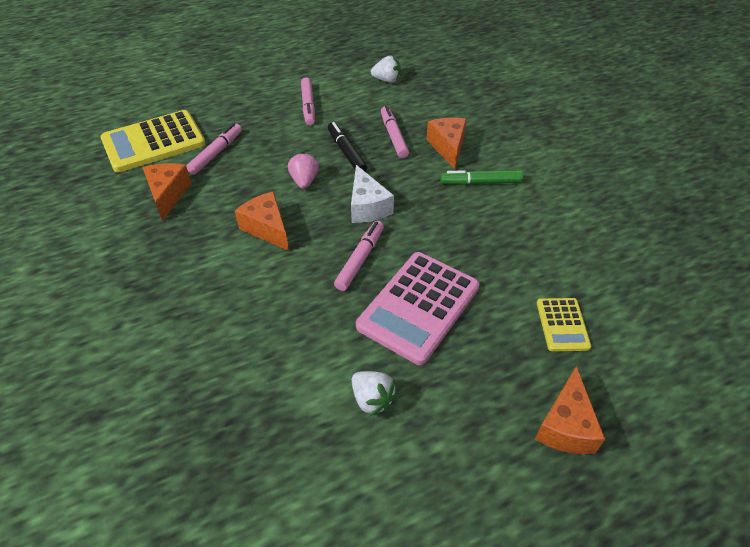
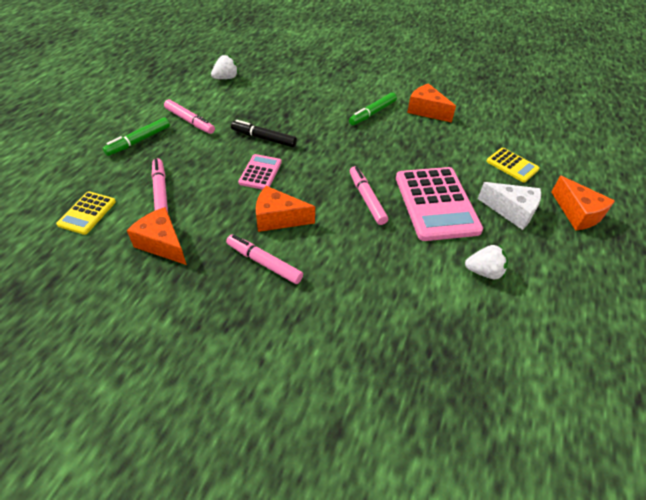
camera: 45 degrees left, 0 degrees up
yellow calculator [100,110,206,173] -> yellow calculator [56,191,116,235], size x0.51
pink strawberry [288,152,319,189] -> pink calculator [238,154,282,190]
white cheese [351,165,394,223] -> white cheese moved to [478,182,541,230]
pink marker [381,106,409,158] -> pink marker moved to [226,234,303,284]
orange cheese [426,118,467,169] -> orange cheese moved to [407,83,456,123]
none -> green marker [103,117,170,156]

